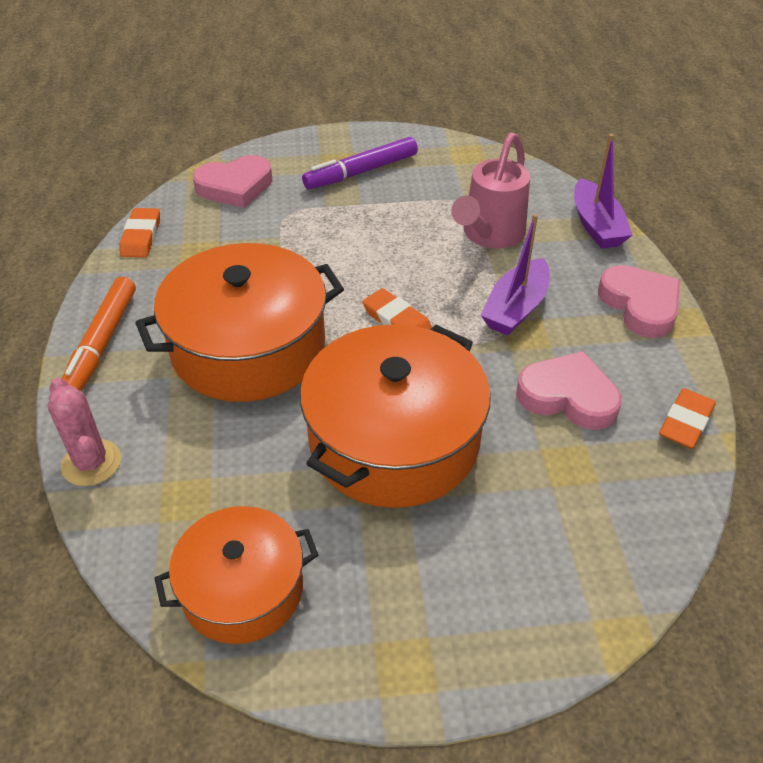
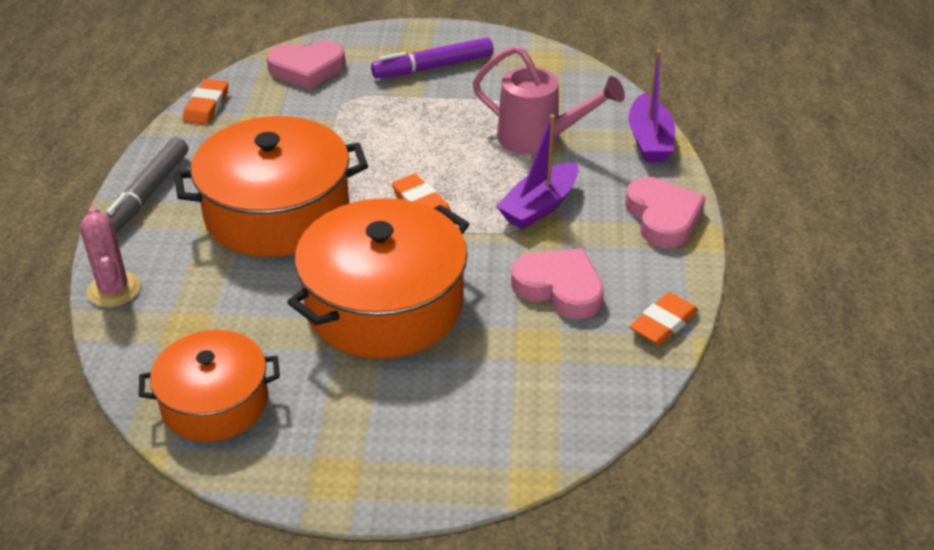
camera: 10 degrees right, 5 degrees down
orange marker [62,277,136,391] -> grey marker [105,137,188,233]
pink watering can [451,132,530,249] -> pink watering can turned 105 degrees counterclockwise [473,45,625,154]

